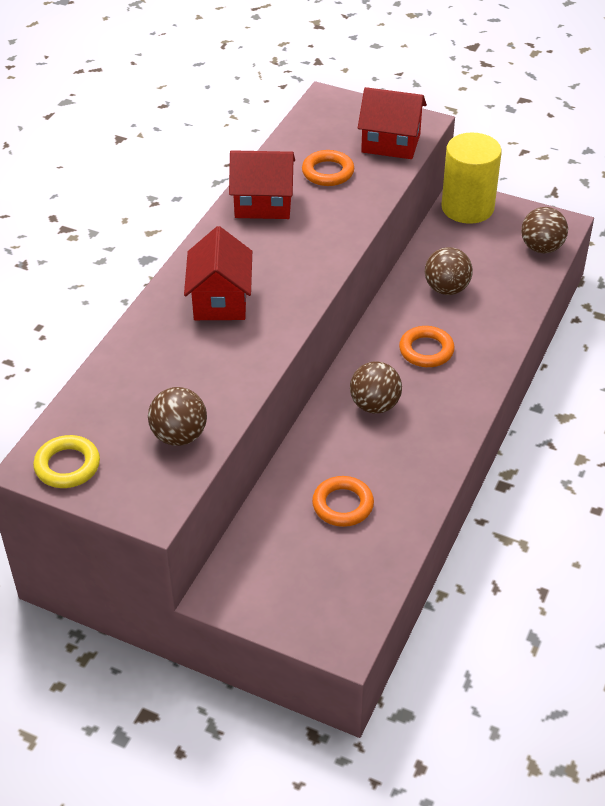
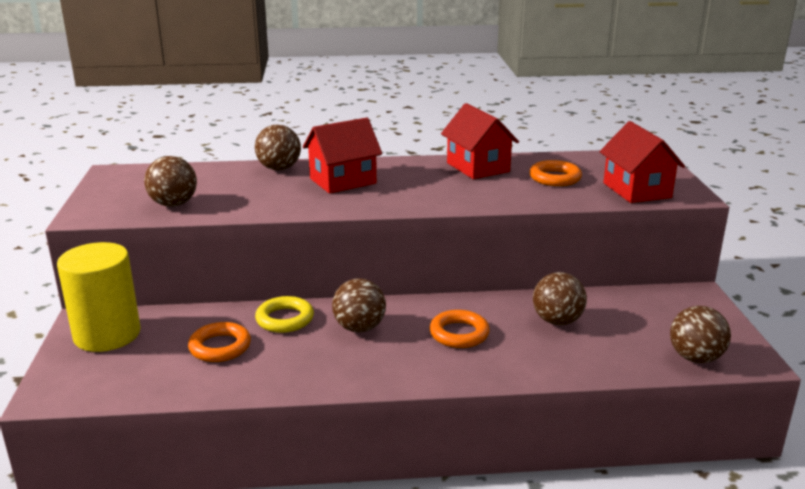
camera: 60 degrees right, 20 degrees down
yellow ring [33,435,100,488] -> yellow ring moved to [255,296,314,333]
yellow cylinder [441,133,502,224] -> yellow cylinder moved to [57,242,141,352]
none -> brown ball [255,125,301,170]

